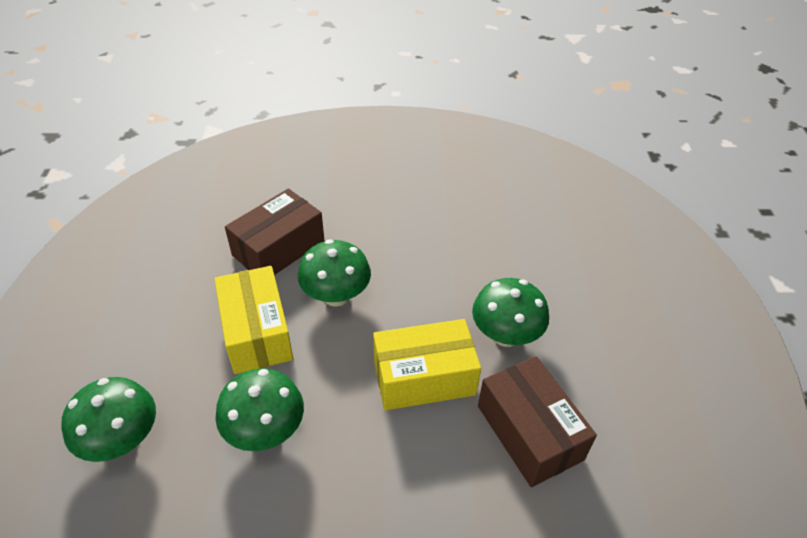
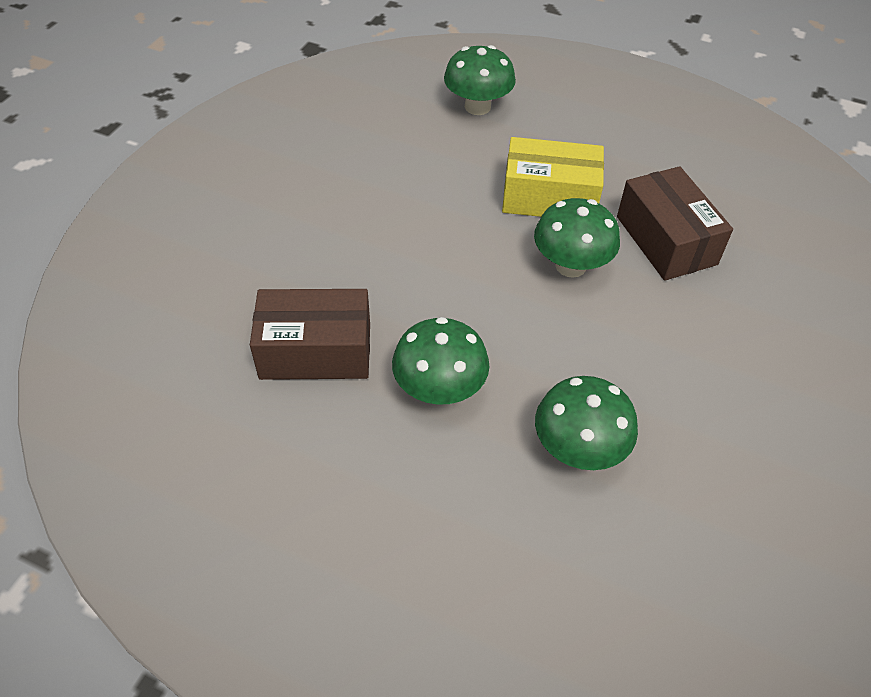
camera: 115 degrees right, 5 degrees up
green mushroom [215,368,304,451] -> green mushroom moved to [535,376,638,470]
yellow box [373,319,481,410] -> none

